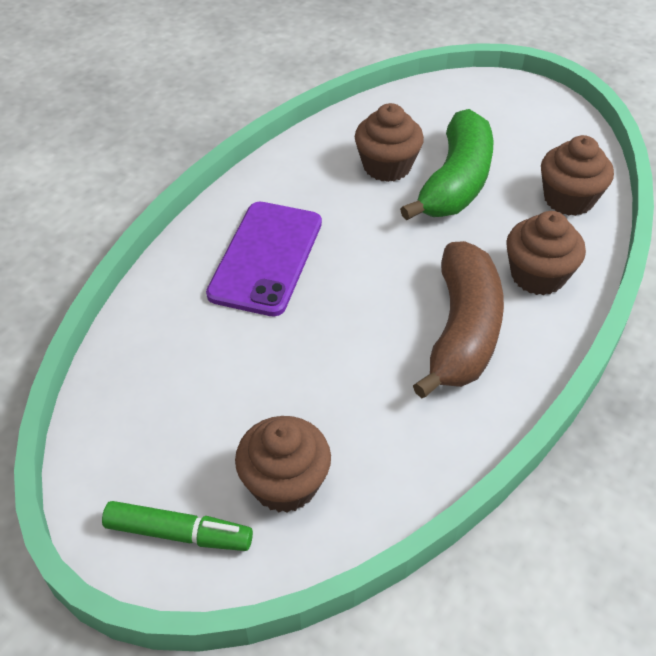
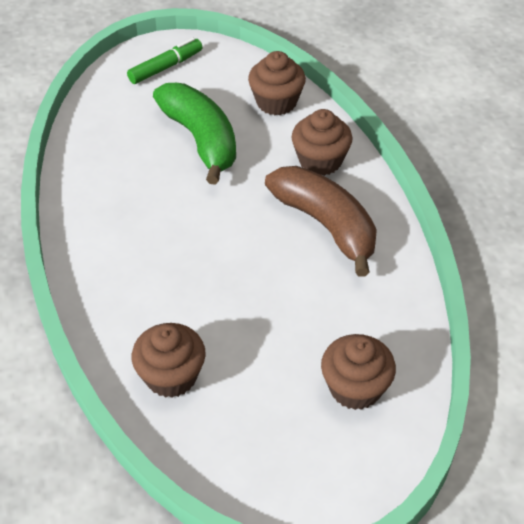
camera: 50 degrees left, 0 degrees up
green marker [102,501,253,551] -> green marker moved to [127,38,203,84]
purple phone [206,202,322,317] -> none
brown cupcake [355,103,424,182] -> brown cupcake moved to [132,323,206,398]

